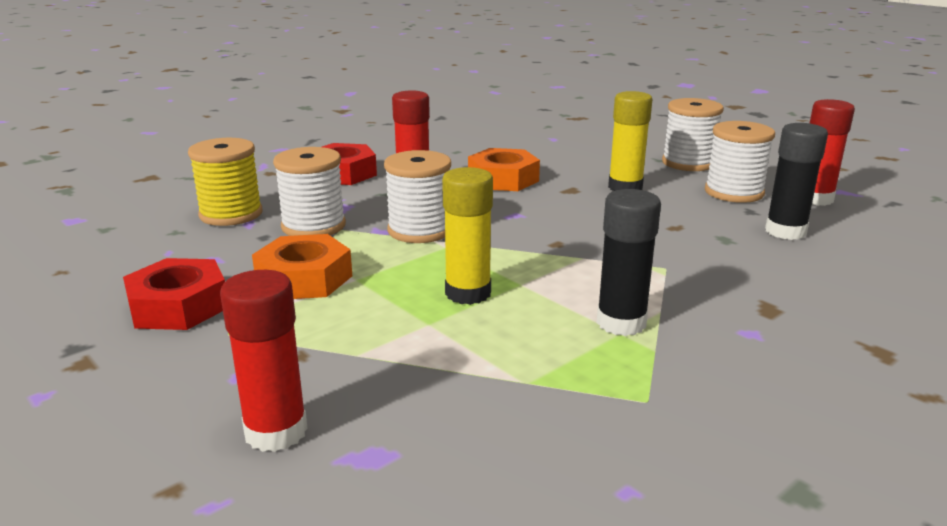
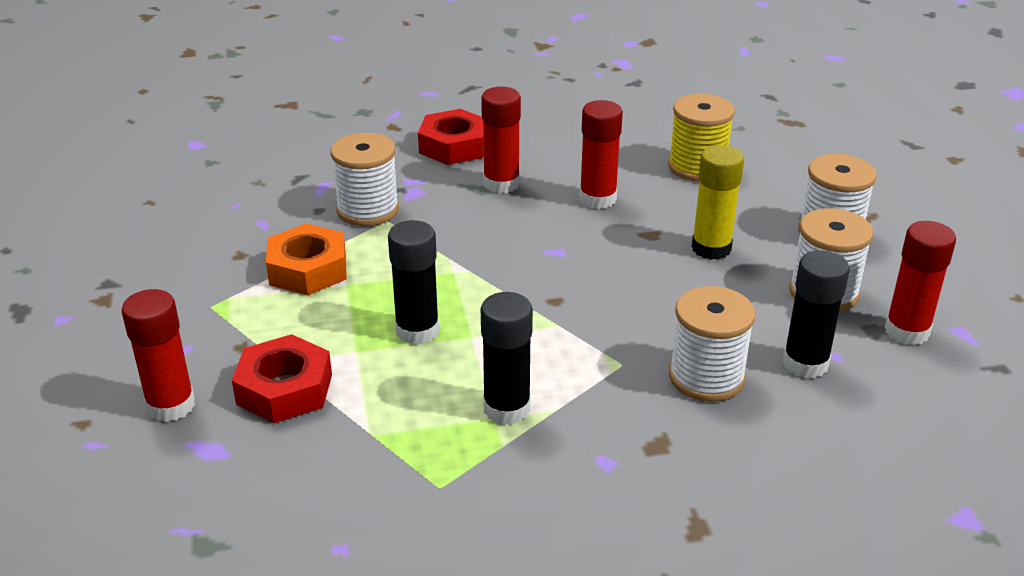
camera: 30 degrees right, 10 degrees up
red nut [123,258,225,330] -> red nut moved to [232,334,332,423]
yellow spool [188,138,262,226] -> yellow spool moved to [668,94,735,182]
white spool [384,150,451,243] -> white spool moved to [669,286,755,402]
yellow glue stick [442,167,493,305] -> black glue stick [388,220,439,345]
orange nut [468,148,540,191] -> red glue stick [579,100,623,209]

